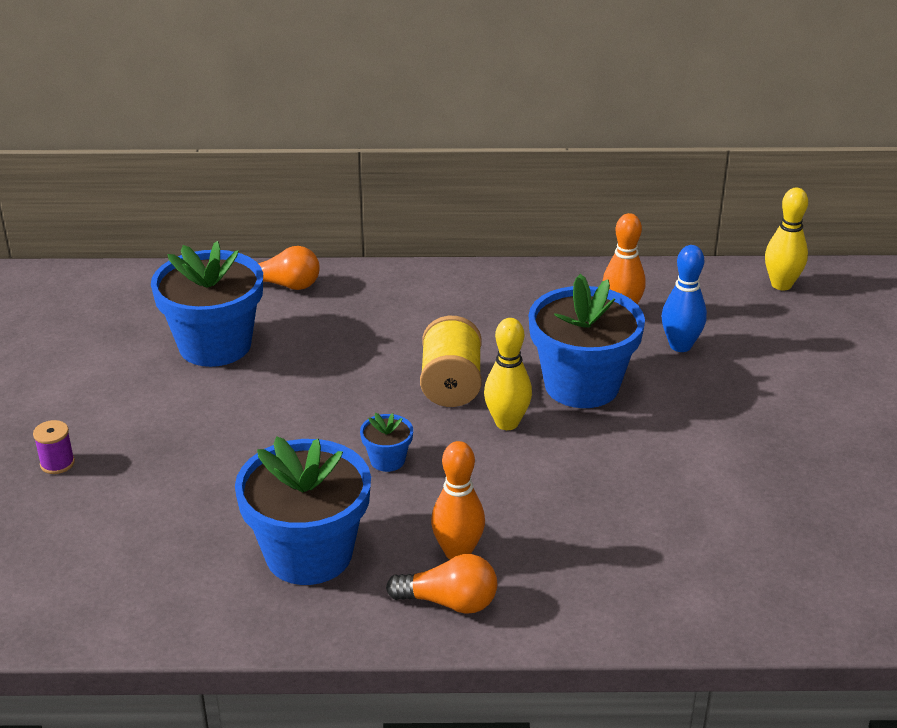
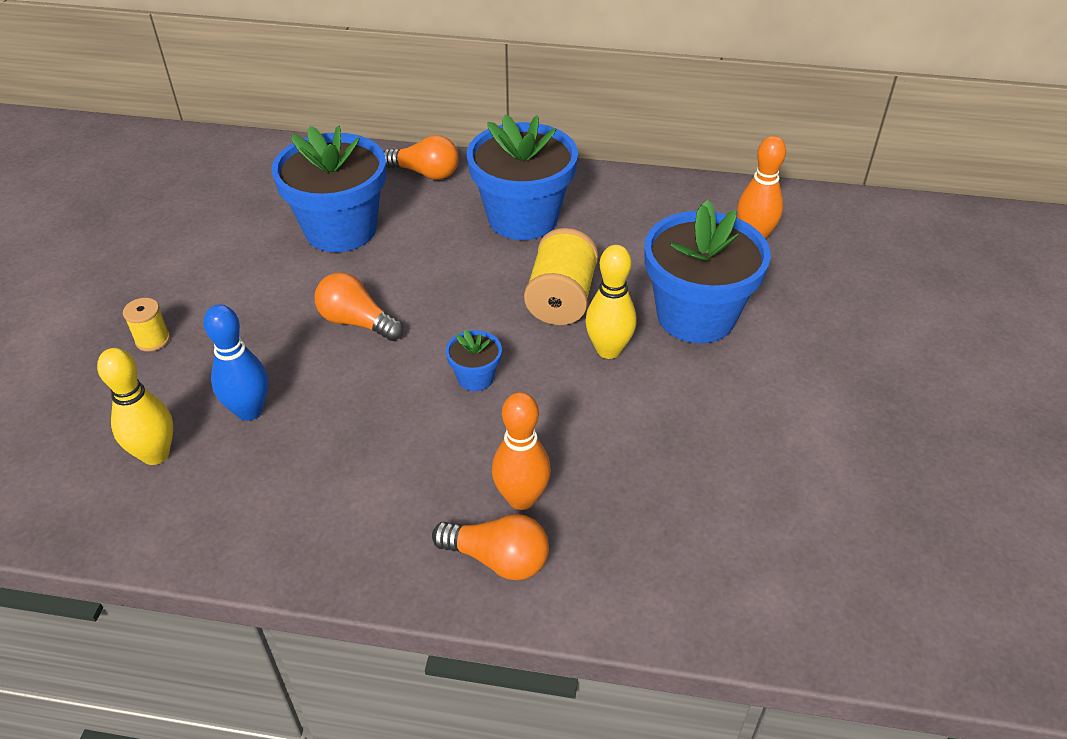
camera: 10 degrees right, 10 degrees up
purple spool [33,420,75,474] -> yellow spool [123,298,170,352]
blue flower pot [235,436,371,585] -> blue flower pot moved to [467,114,578,240]
blue bowling pin [662,245,707,352] -> blue bowling pin moved to [203,304,268,421]
yellow bowling pin [765,188,808,290] -> yellow bowling pin moved to [97,348,173,465]
none -> orange light bulb [315,272,404,341]

